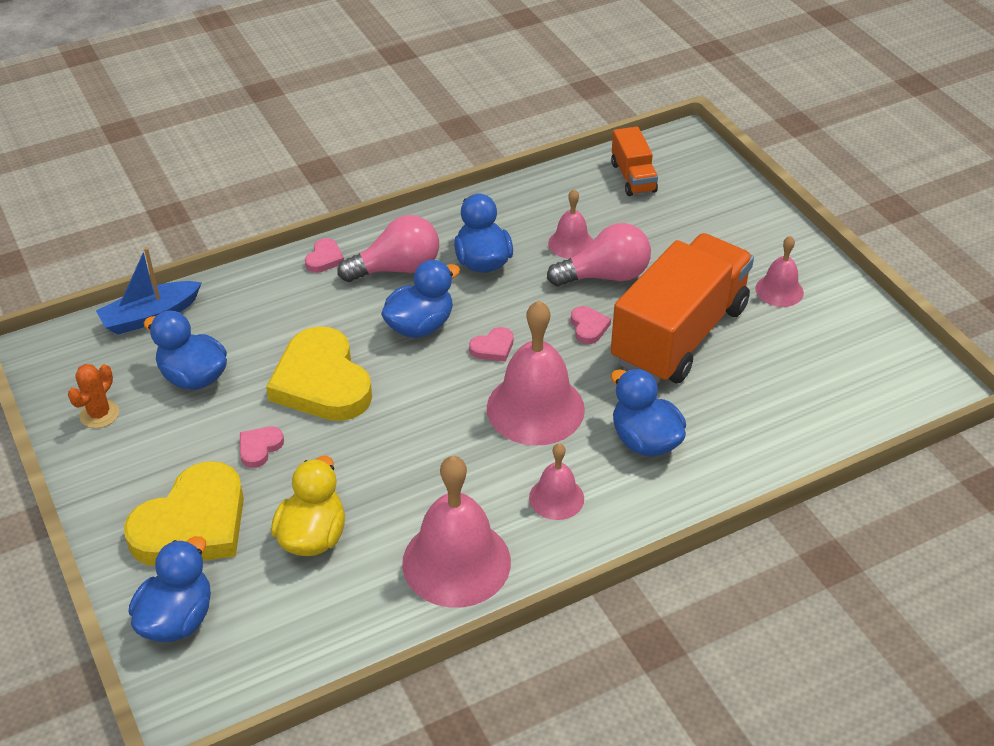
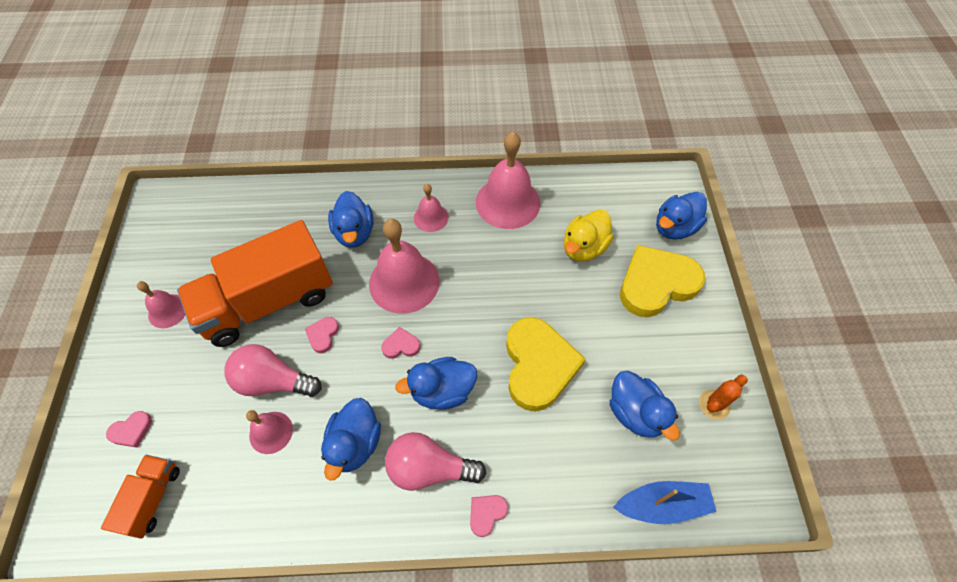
camera: 155 degrees left, 15 degrees up
pink heart [240,427,284,468] -> pink heart moved to [106,411,152,448]

